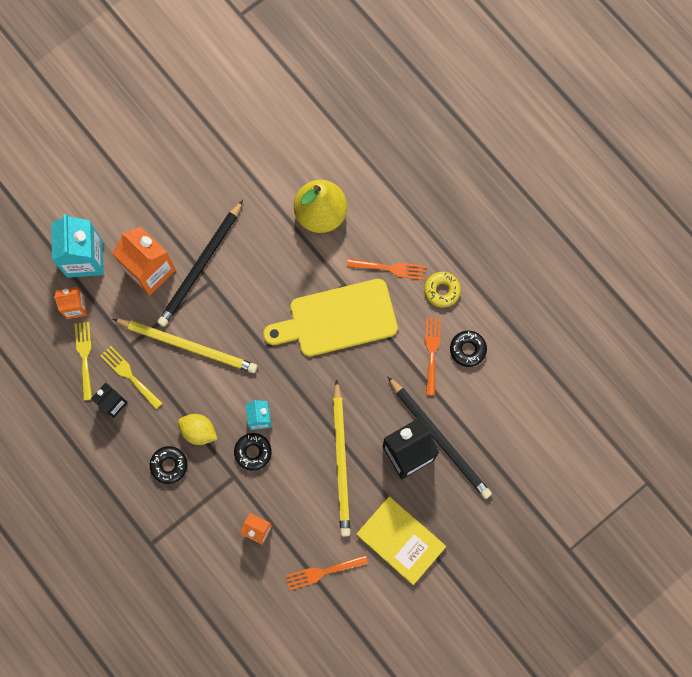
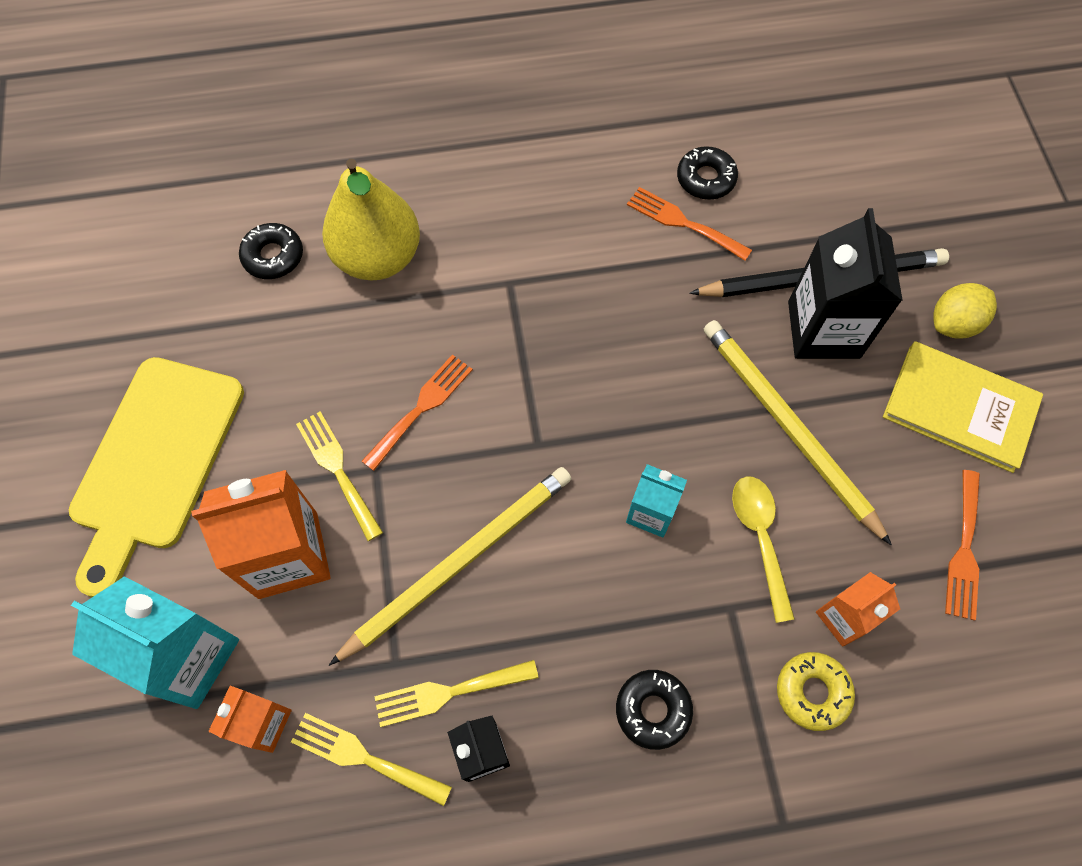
camera: 60 degrees left, 10 degrees down
black pencil [157,200,243,327] -> yellow fork [296,411,383,541]
yellow lemon [178,414,217,445] -> yellow lemon moved to [933,283,997,339]
black donut [234,433,272,471] -> black donut moved to [239,223,303,279]
yellow cutting board [263,279,398,357] -> yellow cutting board moved to [69,357,244,597]
yellow pencil [333,379,350,536] -> yellow pencil turned 150 degrees counterclockwise [704,320,892,545]
orange fork [347,258,426,280] -> orange fork moved to [362,354,473,471]
yellow book [356,496,446,585] -> yellow book turned 45 degrees clockwise [883,341,1043,473]
yellow donut [424,272,461,307] -> yellow donut moved to [777,652,855,731]
none -> yellow spoon [732,477,795,623]

